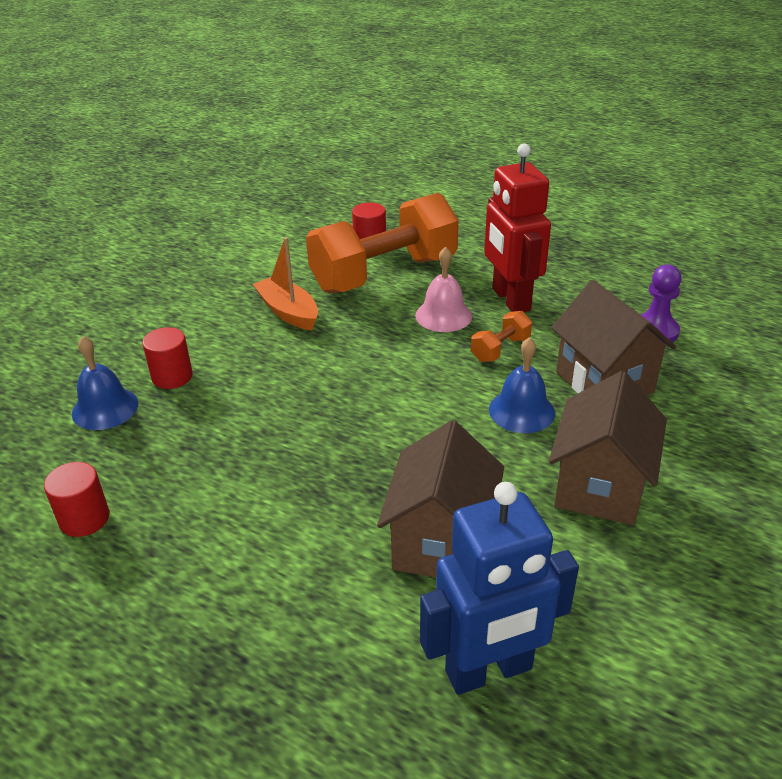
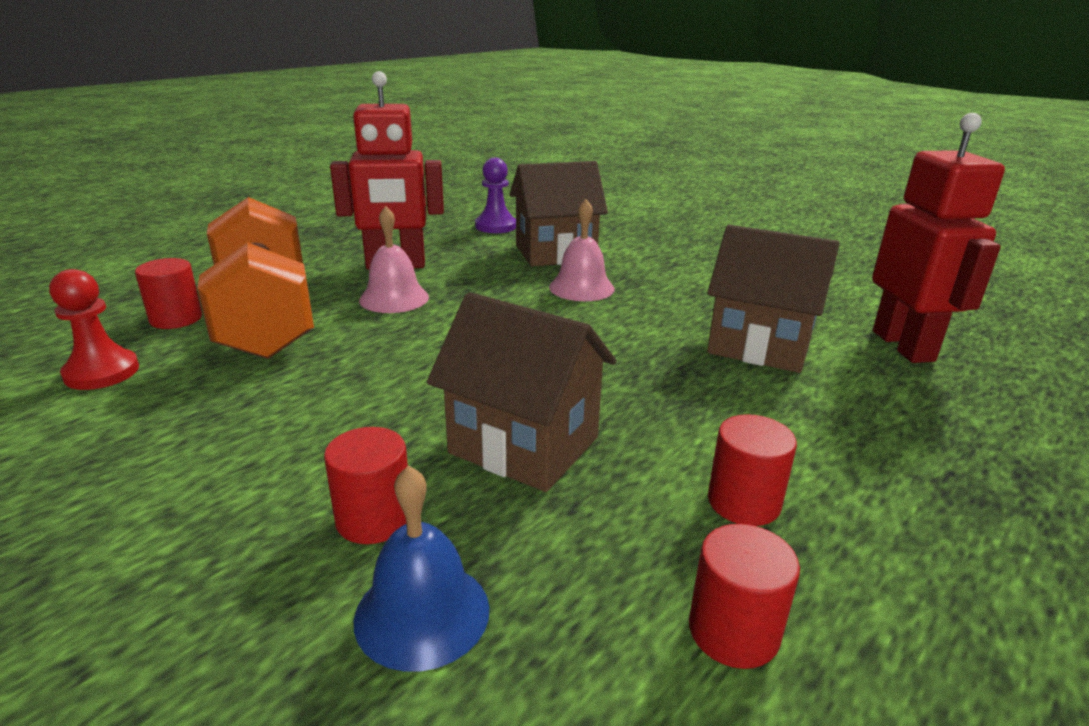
camera: 80 degrees left, 10 degrees down
orange boat [253,237,318,330] -> none
blue robot [420,482,579,695] -> red robot [872,113,1005,363]
orange dumbbell [471,311,532,362] -> none
blue bell [489,337,555,433] -> pink bell [549,199,615,301]
brown house [549,371,667,525] -> brown house moved to [427,292,616,492]
none -> red pawn [49,269,139,390]
none -> red cylinder [708,414,797,526]

